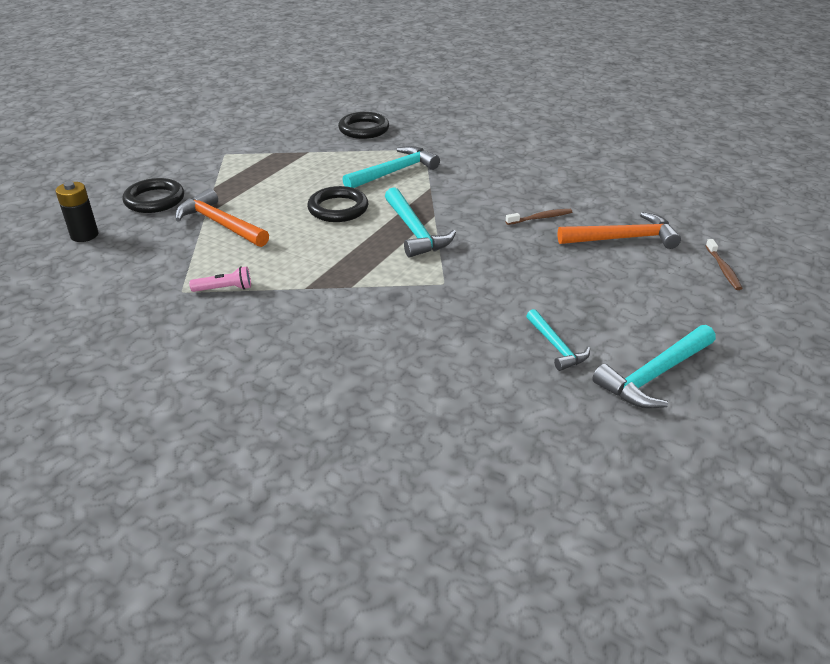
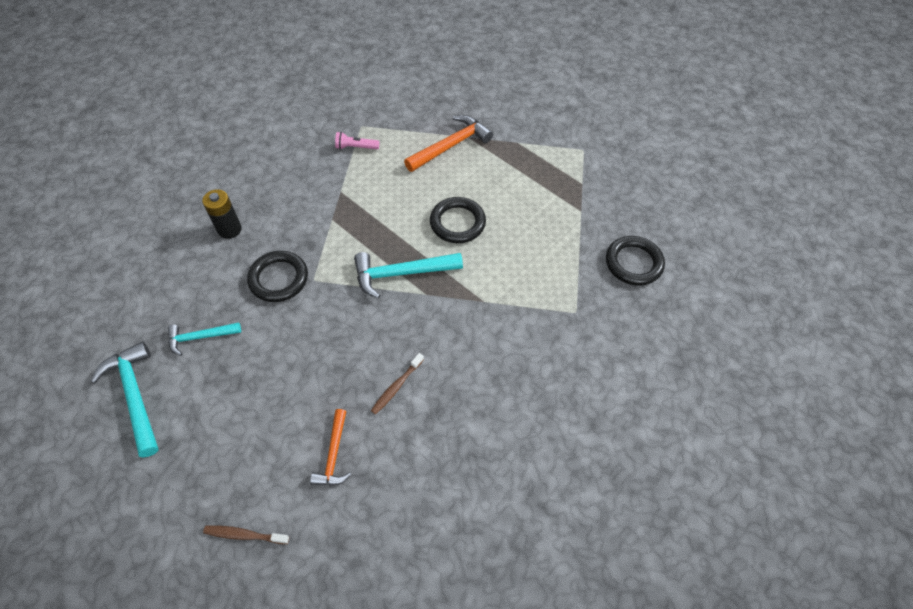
camera: 100 degrees right, 20 degrees up
black battery [55,182,98,242] -> black battery moved to [202,189,242,239]
black ring [122,178,184,213] -> black ring moved to [247,251,308,302]
pink flashlight [189,266,251,292] -> pink flashlight turned 90 degrees clockwise [335,132,379,149]
turquoise hammer [342,146,440,188] -> none
brown toothbrush [506,209,572,225] -> brown toothbrush turned 45 degrees clockwise [371,353,424,415]
orange hammer [558,212,681,249] -> orange hammer [310,409,352,486], size x0.62

